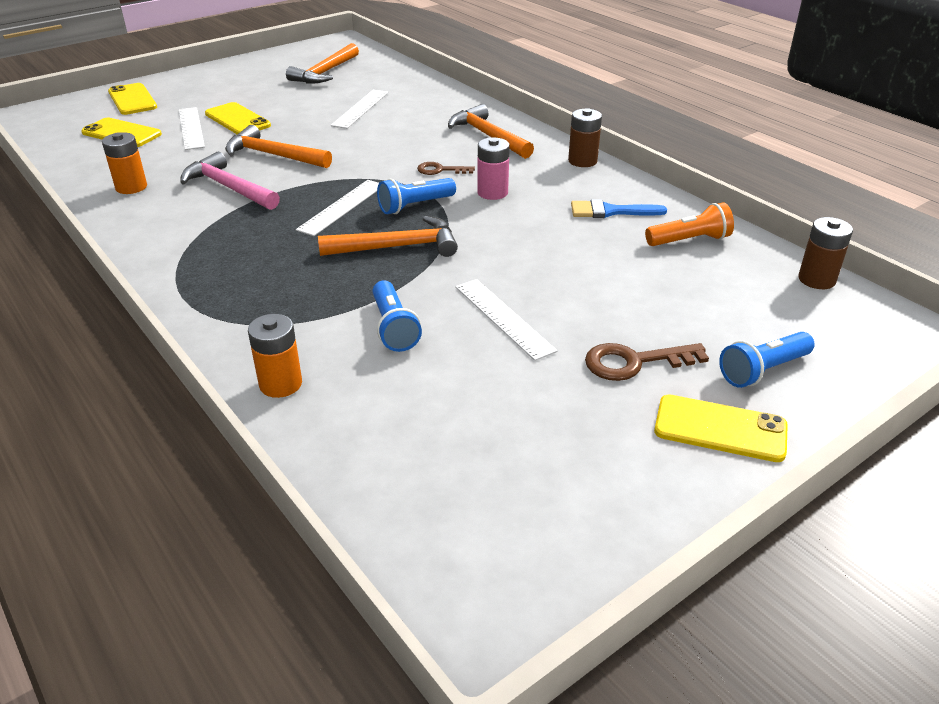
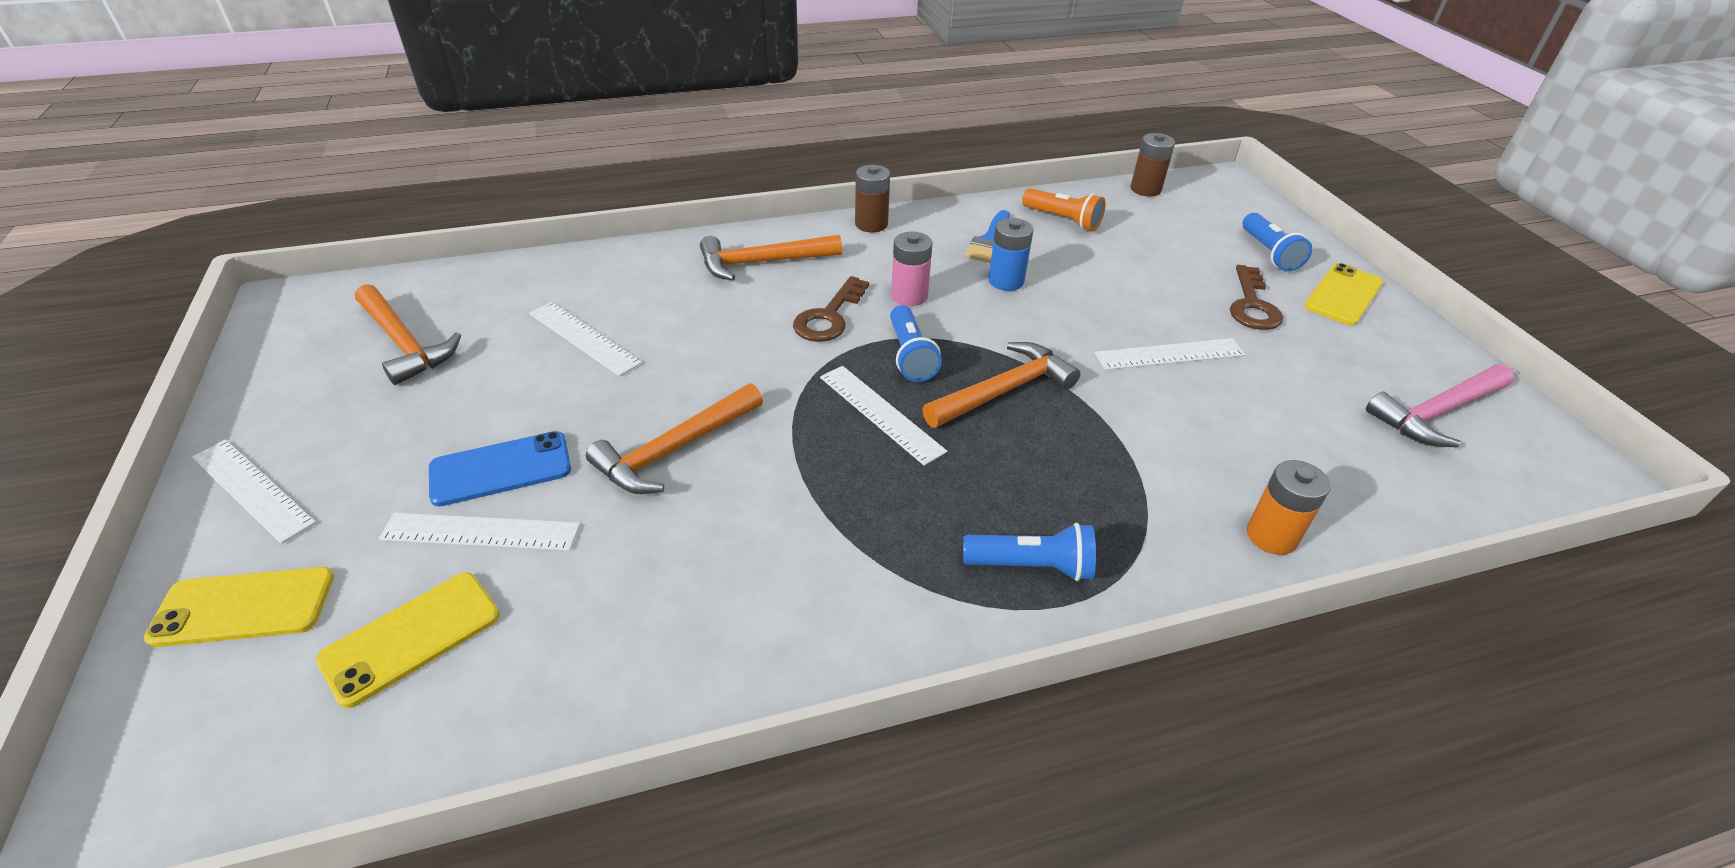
camera: 70 degrees left, 5 degrees up
orange battery [102,132,147,194] -> none
pink hammer [181,152,280,210] -> pink hammer moved to [1366,364,1514,447]
yellow phone [205,102,271,134] -> blue phone [429,431,571,507]
orange hammer [318,216,458,257] -> orange hammer turned 45 degrees clockwise [922,342,1080,428]
blue flashlight [373,280,422,352] -> blue flashlight moved to [963,523,1096,581]
brown key [417,162,475,175] -> brown key [793,276,869,342], size x1.55
orange flashlight [645,202,734,246] -> orange flashlight turned 120 degrees clockwise [1022,188,1106,231]
none -> white ruler [192,440,316,544]
none -> blue battery [988,218,1034,291]

